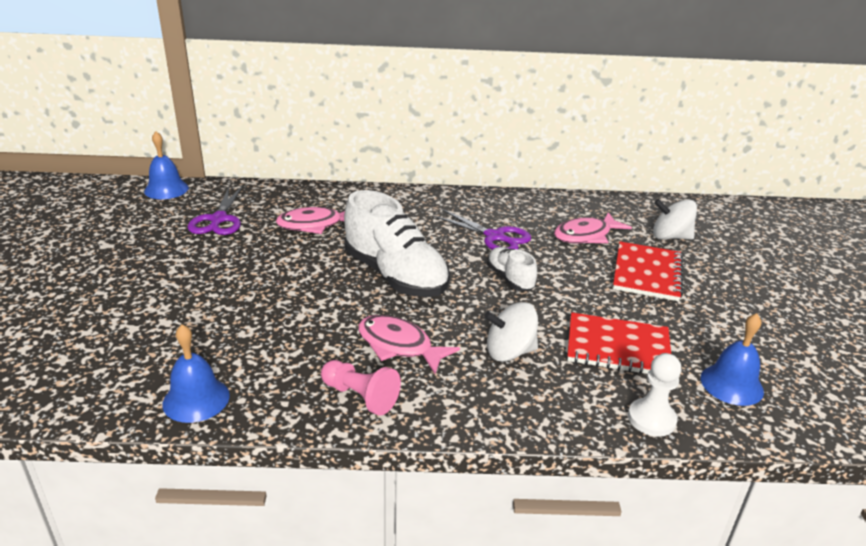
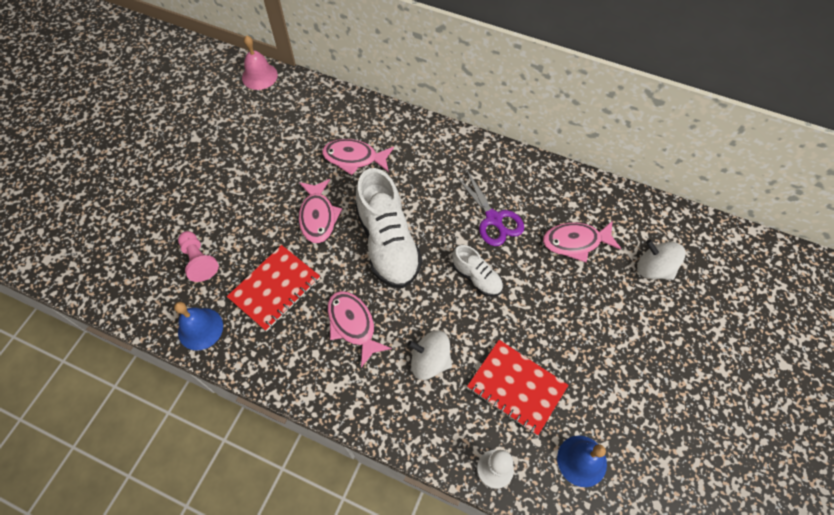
camera: 25 degrees right, 30 degrees up
blue bell [144,131,189,199] -> pink bell [242,35,278,90]
purple scissors [188,186,243,235] -> none
pink pawn [321,360,401,415] -> pink pawn moved to [178,231,219,282]
white shoe [487,247,537,291] -> white shoe turned 135 degrees clockwise [452,245,503,296]
red notebook [613,242,683,301] -> red notebook moved to [227,245,320,331]
none -> pink fish [299,179,342,243]

